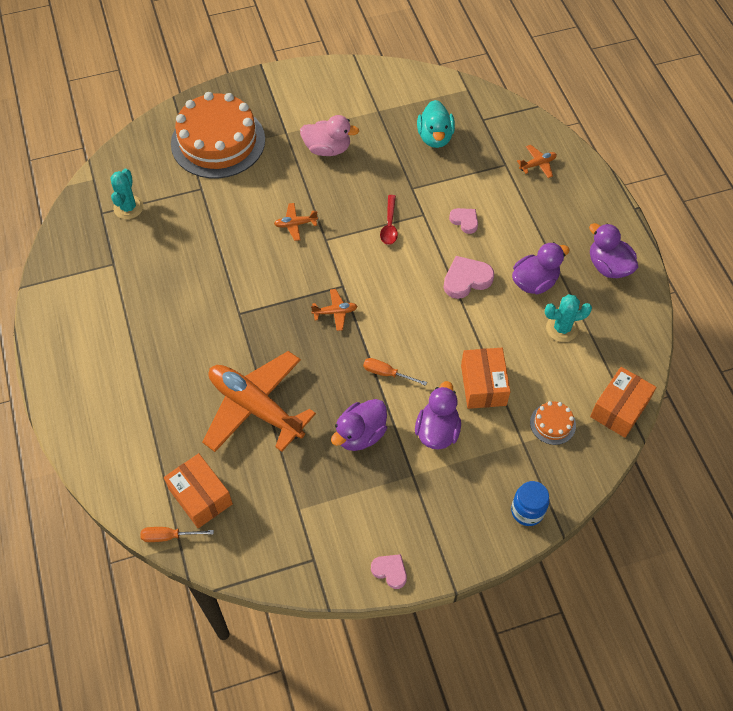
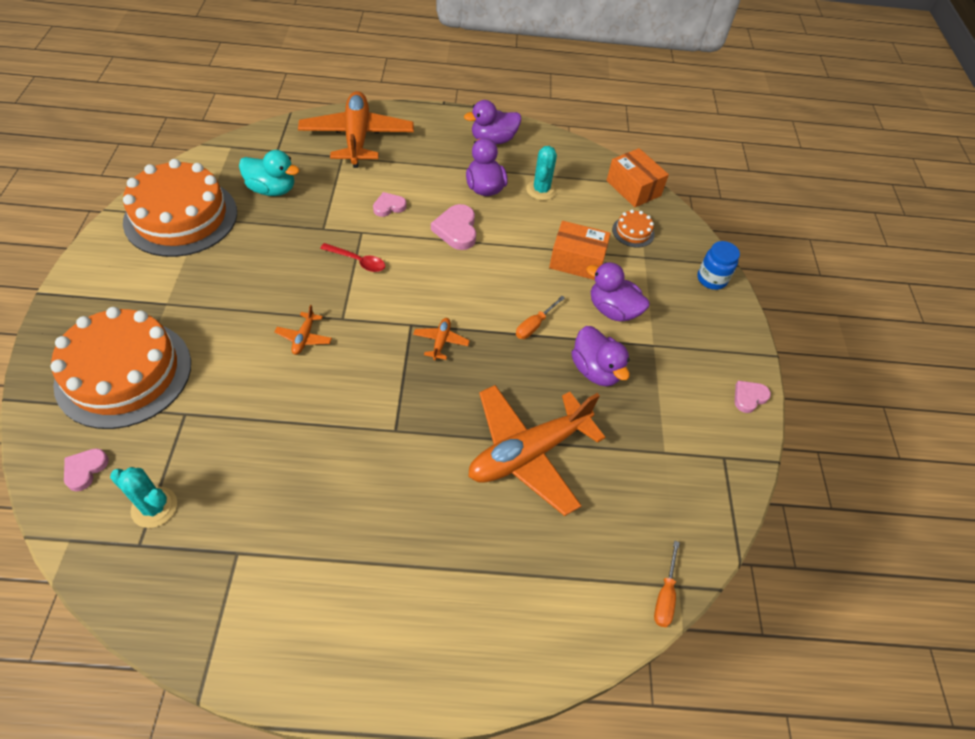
camera: 75 degrees left, 5 degrees down
orange box [164,453,233,528] -> none
pink duck [300,115,359,156] -> none
orange plane [517,145,557,178] -> orange plane [298,91,414,168], size x2.49
none -> pink heart [64,448,109,491]
none -> orange cake [123,159,237,257]

